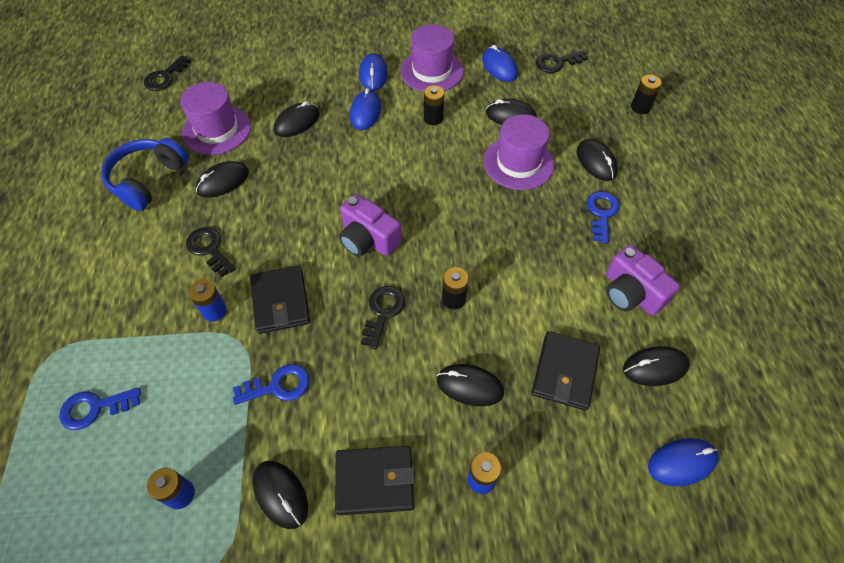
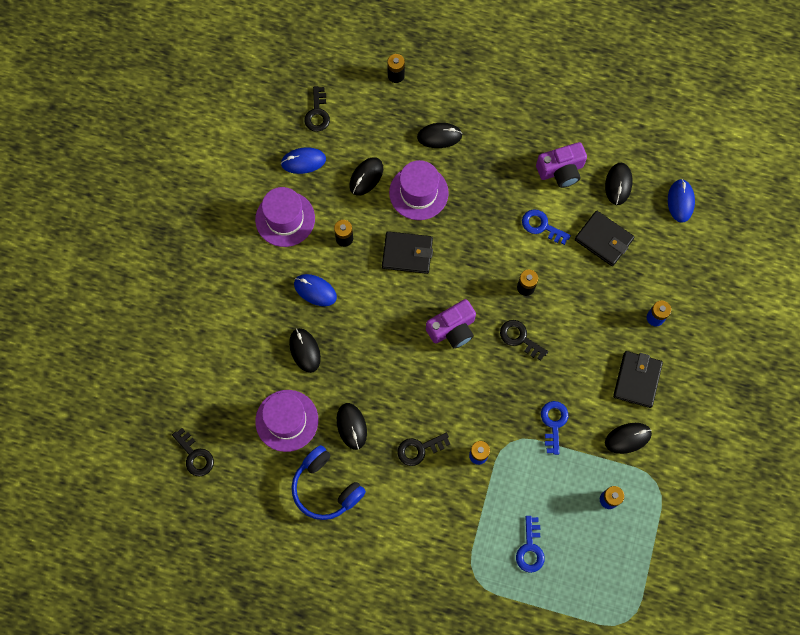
camera: 70 degrees left, 15 degrees up
black wallet [250,265,310,334] -> black wallet moved to [382,231,433,274]
blue mouse [359,53,388,91] -> none
black mouse [437,364,504,406] -> none
blue key [587,191,620,244] -> blue key moved to [522,209,571,245]

